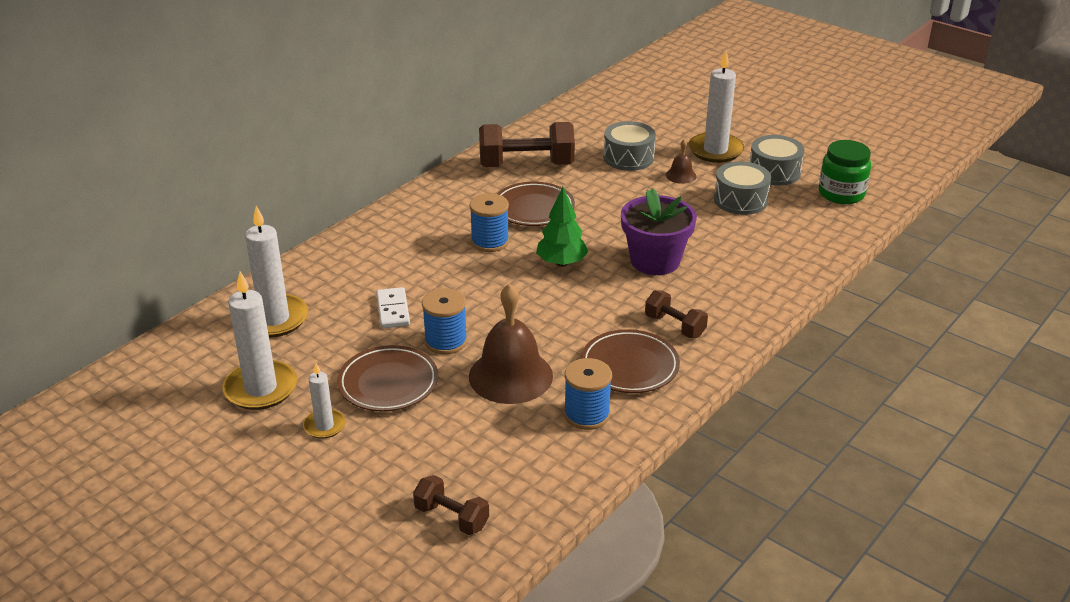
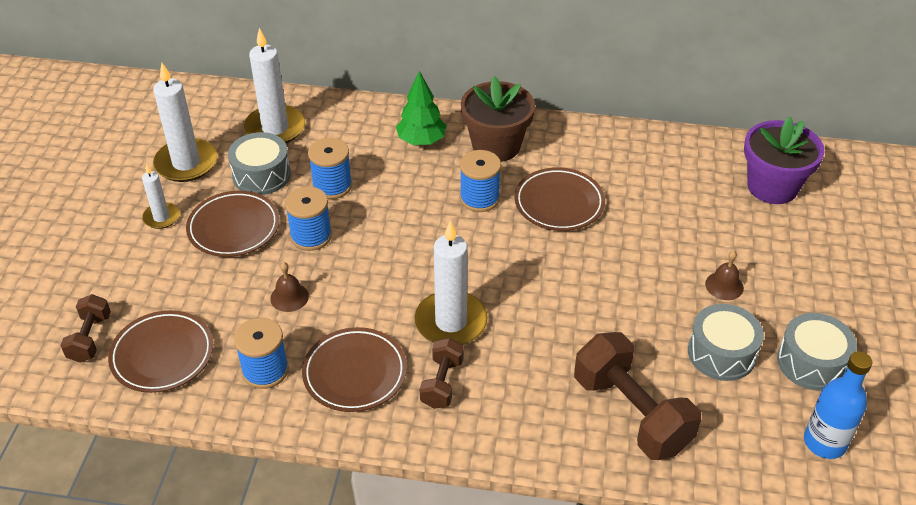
camera: 60 degrees right, 10 degrees up
white domino [376,287,410,328] -> blue spool [308,138,352,199]
brown bell [469,283,553,404] -> brown bell [270,262,309,312], size x0.46
brown dumbbell [479,122,575,167] -> brown dumbbell moved to [574,332,701,460]
green tree [536,187,589,267] -> green tree moved to [396,71,447,145]
grey drum [603,121,656,171] -> grey drum moved to [228,132,291,195]
purple flower pot [621,188,697,275] -> purple flower pot moved to [744,117,825,204]
white candle [688,50,744,163] -> white candle moved to [415,221,488,345]
green jar [819,140,871,204] -> blue bottle [804,351,872,459]
none -> brown plate [108,310,213,393]
none -> brown flower pot [461,76,535,162]

